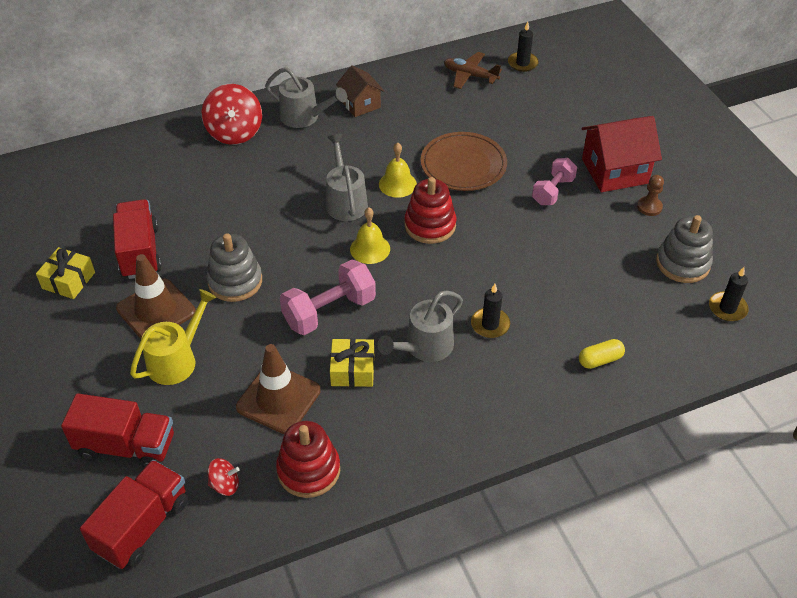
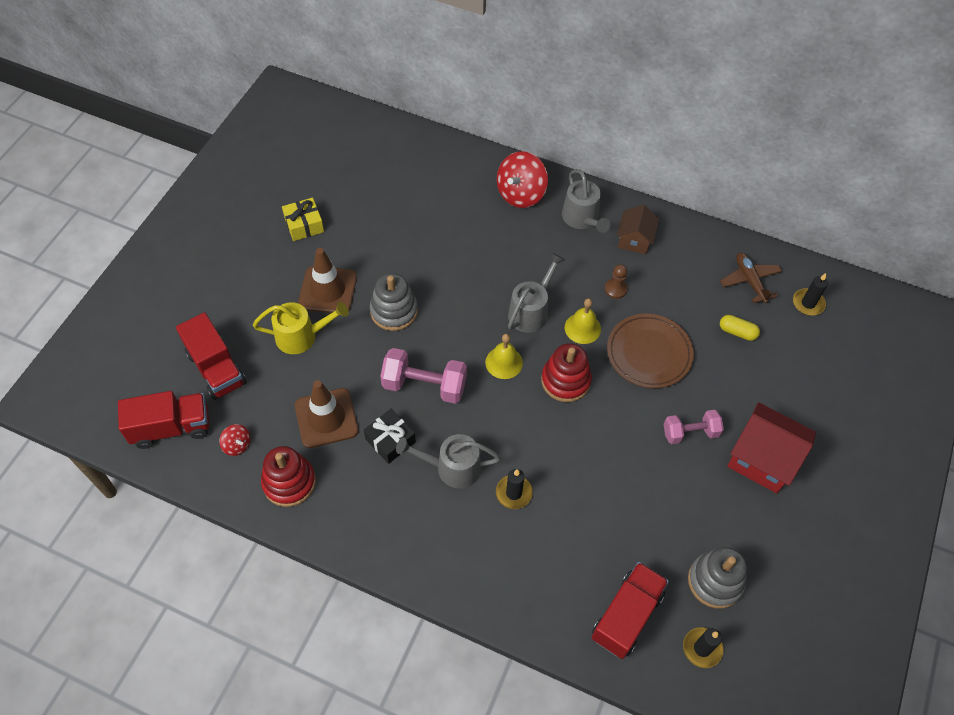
camera: 45 degrees right, 10 degrees up
red truck [113,199,162,279] -> red truck moved to [591,562,669,659]
yellow gift [330,339,374,387] -> black gift [364,409,416,464]
yellow capsule [579,339,625,369] -> yellow capsule moved to [720,315,760,341]
brown pawn [637,175,664,216] -> brown pawn moved to [605,264,628,299]

